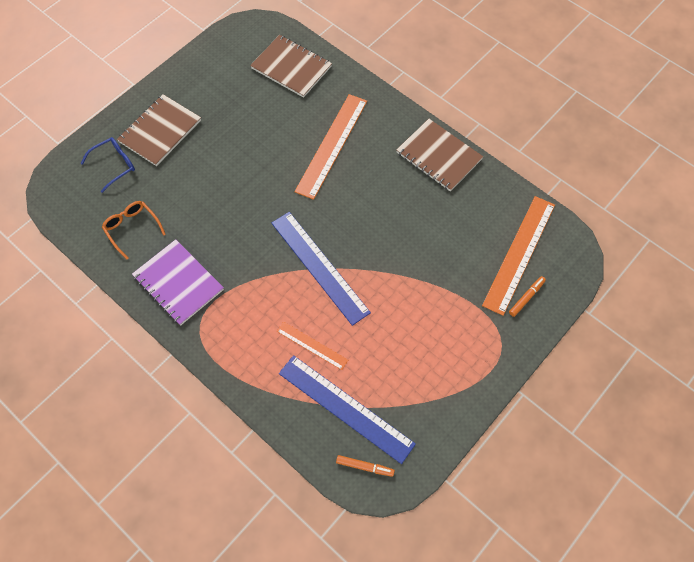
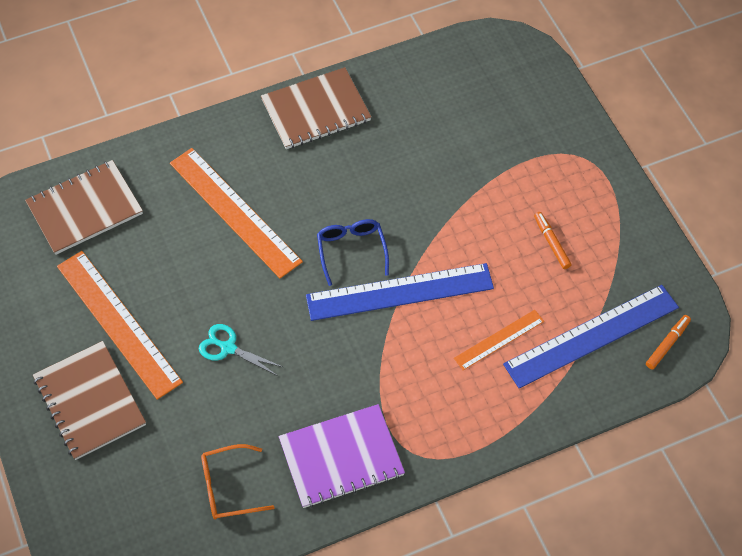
camera: 65 degrees left, 5 degrees down
blue glasses [81,137,135,193] -> blue glasses moved to [317,219,389,286]
orange ruler [482,196,555,316] -> orange ruler moved to [57,251,183,400]
orange marker [509,276,546,317] -> orange marker moved to [534,212,571,269]
none -> turquoise scissors [199,324,283,376]

